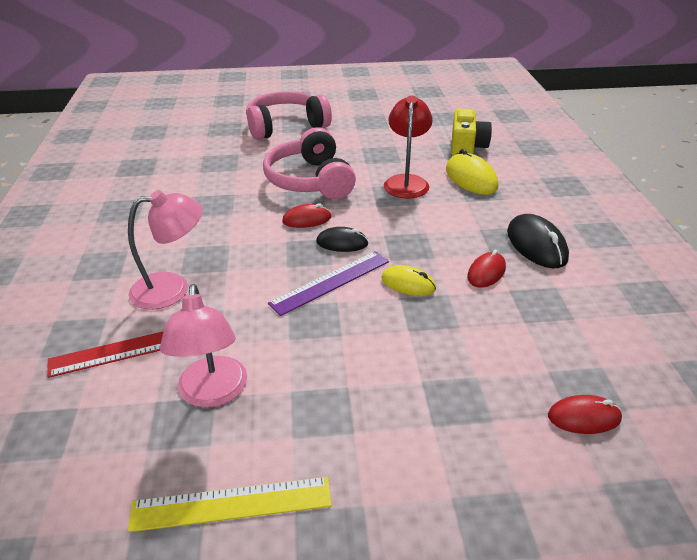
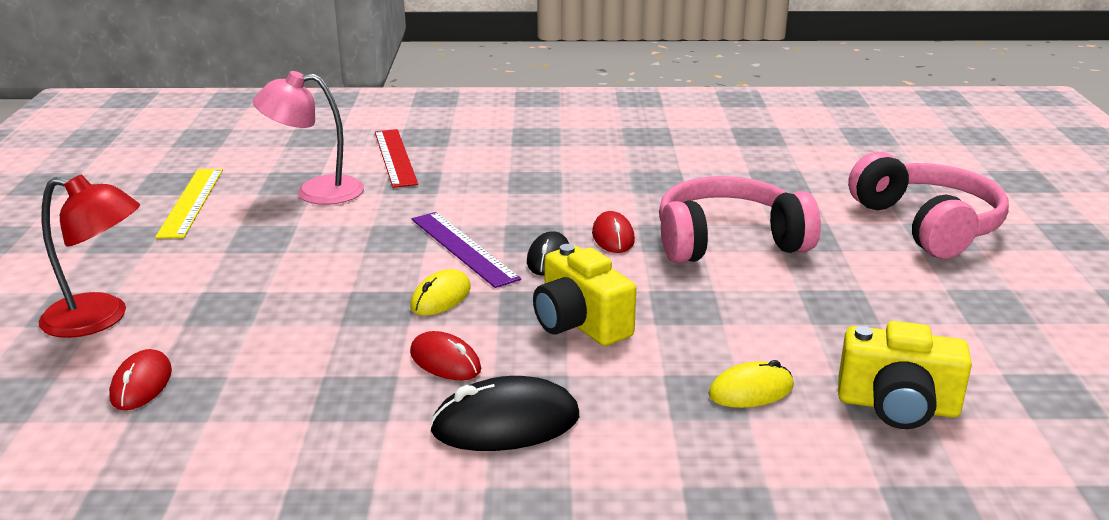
camera: 95 degrees right, 10 degrees down
pink lamp [128,190,203,310] -> none
red lamp [384,95,433,198] -> red lamp moved to [39,174,140,338]
yellow mouse [446,149,498,195] -> yellow mouse [708,360,794,408], size x0.64
none -> yellow camera [533,244,636,346]

